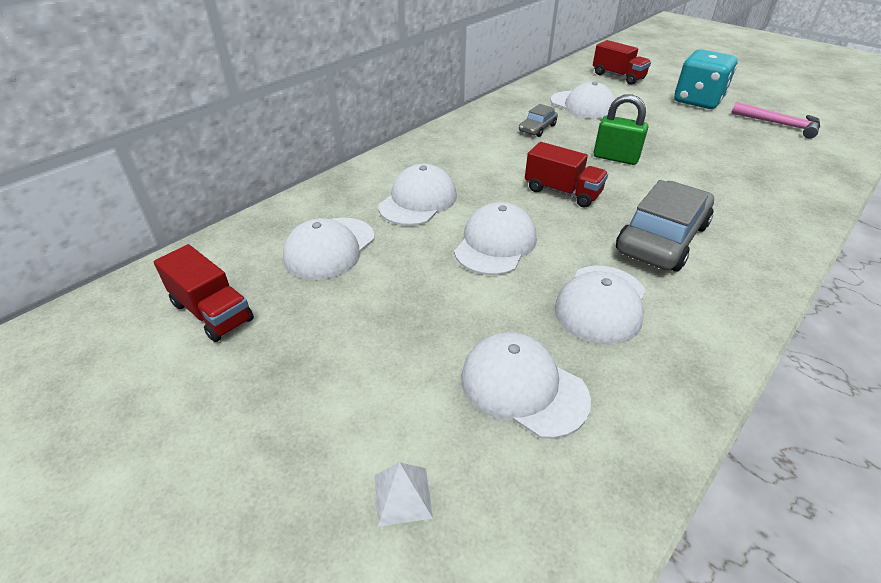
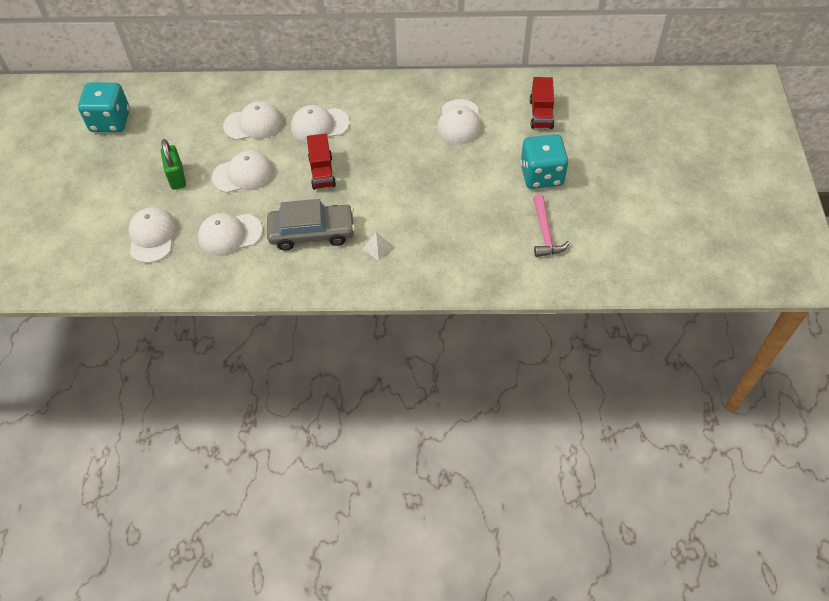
camera: 50 degrees right, 15 degrees up
red truck [154,244,254,342] -> turquoise dice [78,83,130,132]
white cap [283,218,374,280] -> white cap moved to [291,105,350,143]
white pyramid [375,462,433,527] -> white pyramid moved to [362,232,393,261]
grey car [519,104,558,137] -> none
green padlock [594,94,648,165] -> green padlock moved to [161,139,186,190]

